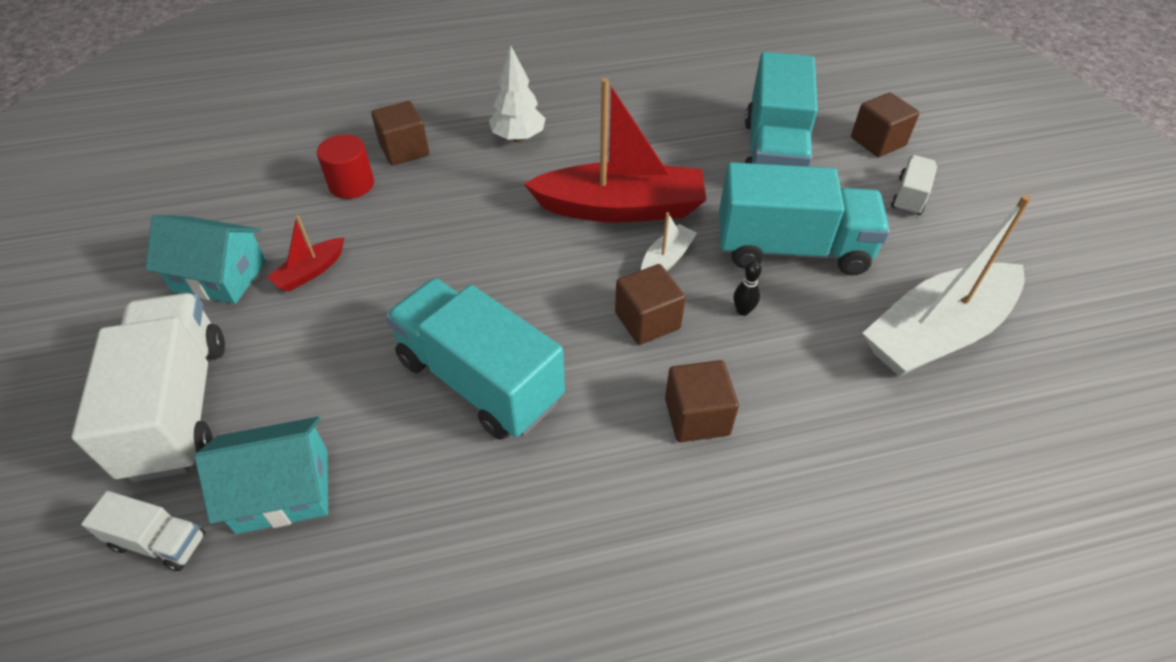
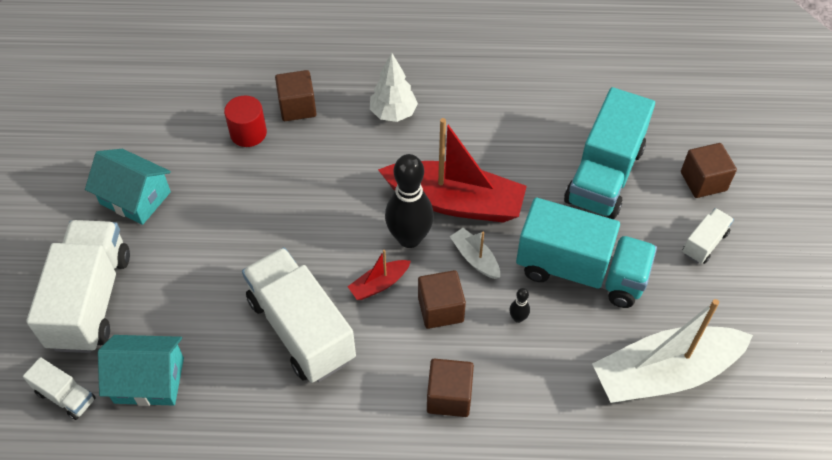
camera: 15 degrees right, 5 degrees up
red boat [267,215,344,292] -> red boat moved to [348,250,411,300]
turquoise truck [386,278,565,440] -> white truck [242,247,356,383]
white boat [641,212,697,271] -> white boat turned 90 degrees counterclockwise [450,228,500,279]
none -> black bowling pin [385,154,434,248]

